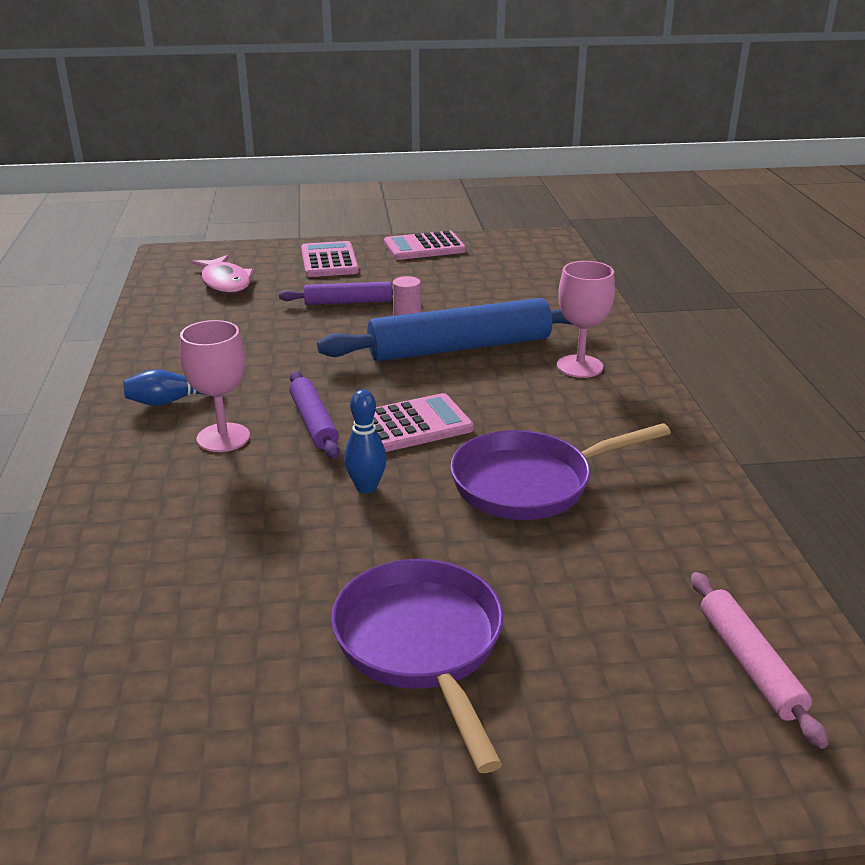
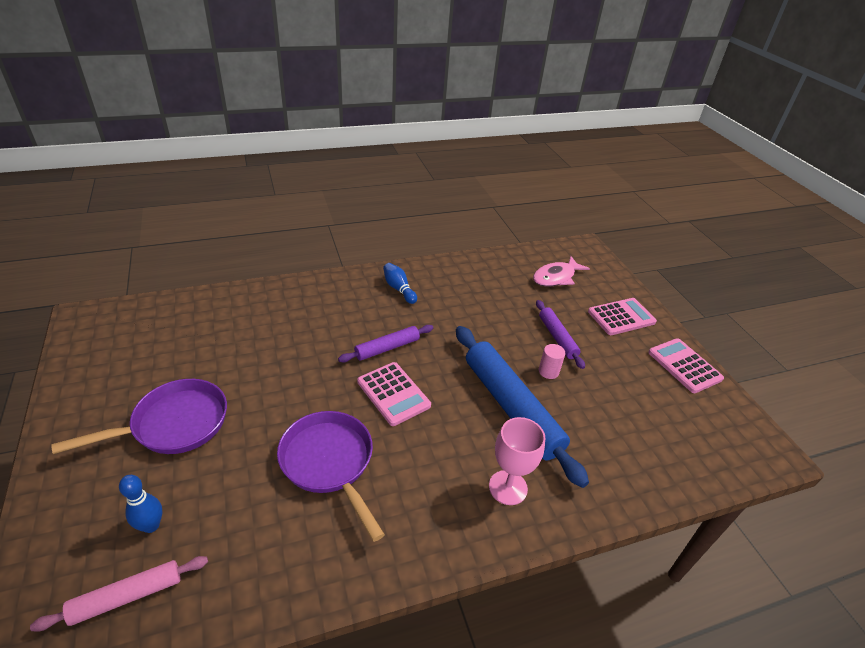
camera: 75 degrees right, 10 degrees up
pink goblet [180,320,250,452] -> none
blue bowling pin [344,389,387,493] -> blue bowling pin moved to [119,475,162,533]

